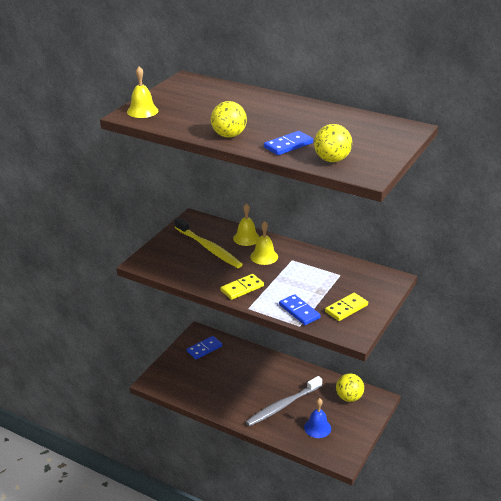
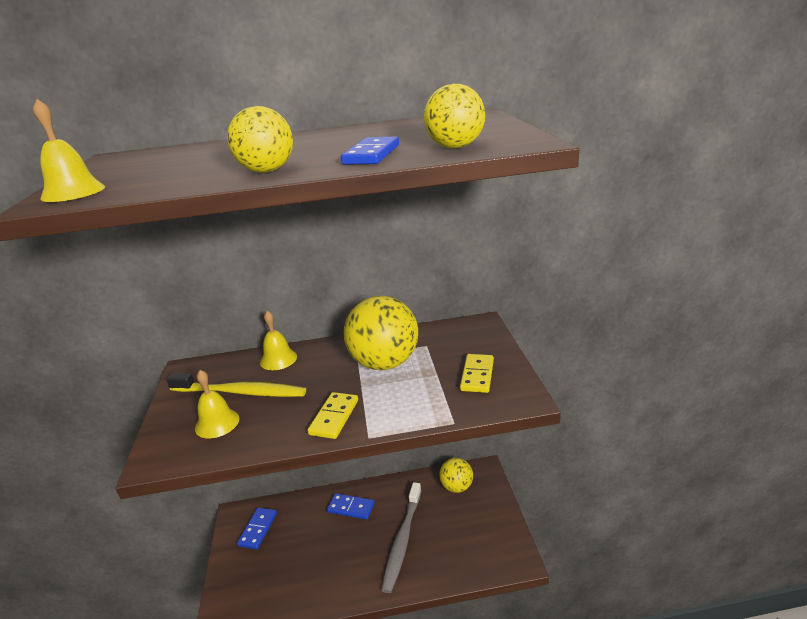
camera: 35 degrees left, 5 degrees down
yellow bell [250,221,278,265] -> yellow bell moved to [195,370,240,439]
blue domino [279,294,321,325] -> blue domino moved to [327,493,374,520]
blue bell [304,398,331,438] -> none
none -> yellow ball [344,296,418,370]

